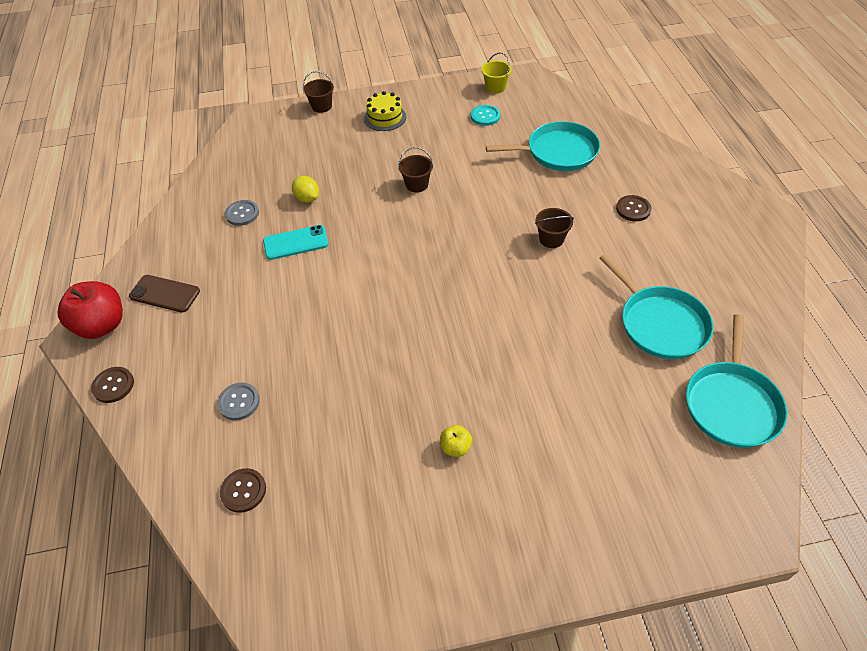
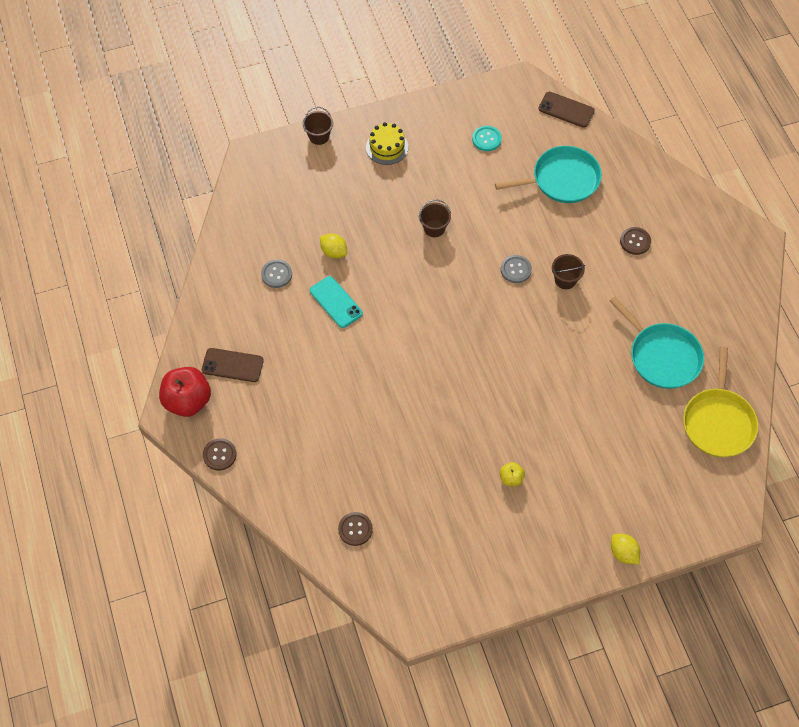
camera: 10 degrees left, 10 degrees up
grey button [217,382,260,420] -> grey button moved to [501,255,532,283]
turquoise phone [263,225,329,260] -> turquoise phone turned 75 degrees clockwise [310,276,363,328]
yellow bucket [481,52,512,94] -> none
turquoise pan [686,314,788,448] -> yellow pan [683,346,758,457]
none -> brown phone [538,92,595,128]
none -> yellow lemon [611,534,640,564]

